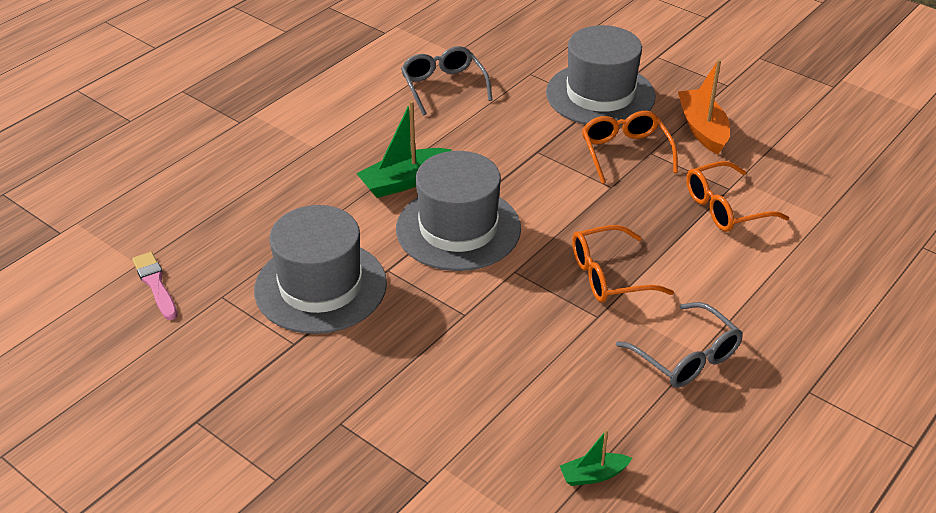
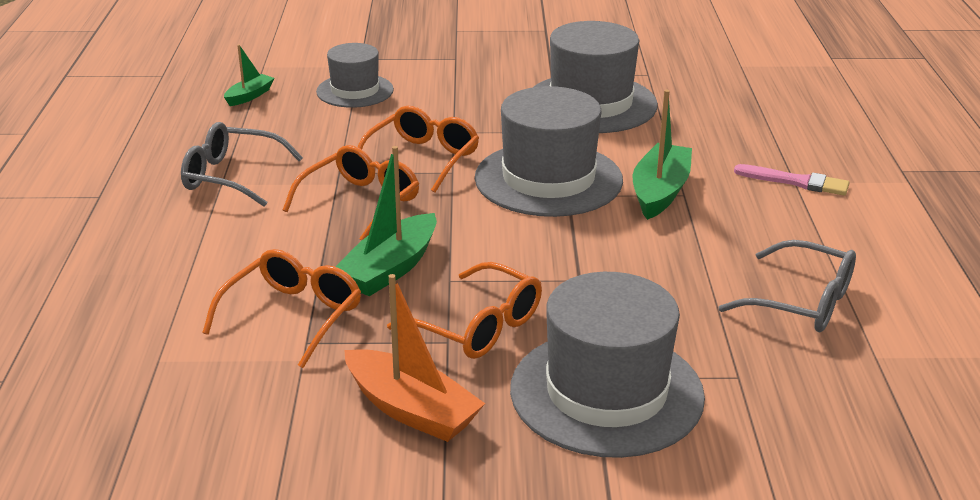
camera: 140 degrees right, 10 degrees down
pink brush [132,252,177,320] -> pink brush moved to [734,164,849,195]
none -> grey hat [316,43,394,108]
none -> green boat [336,146,437,296]
none -> orange glasses [358,106,479,193]

